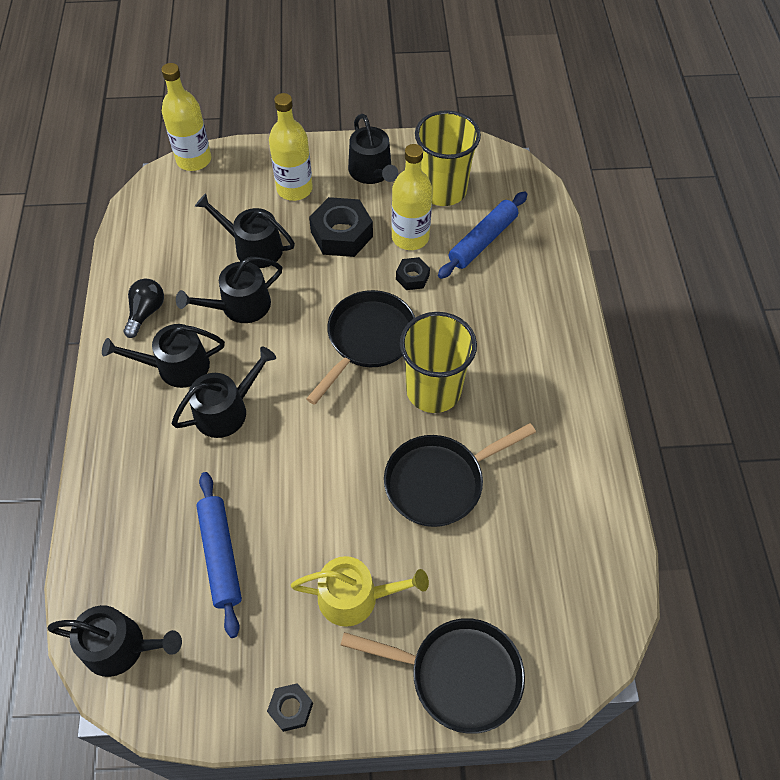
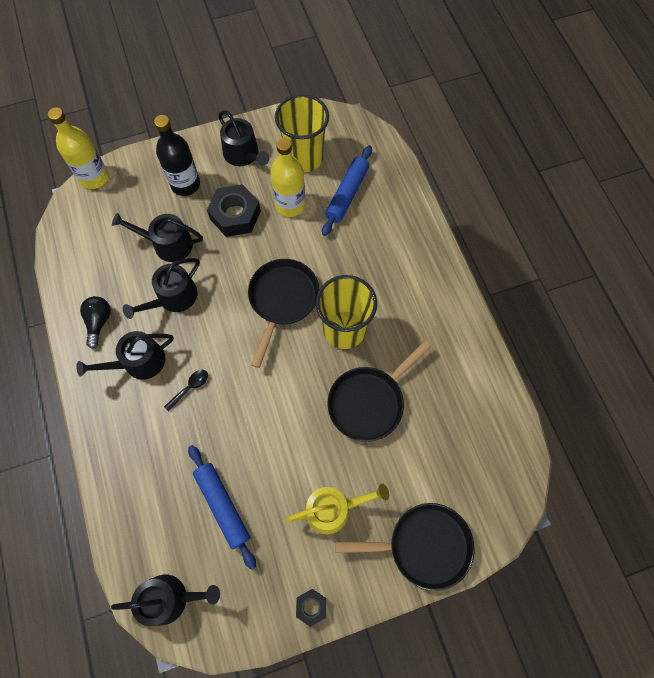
camera: 15 degrees left, 10 degrees up
black watering can [172,347,276,438] -> black spoon [164,370,208,411]
yellow bottle [269,93,313,201] -> black bottle [154,115,200,196]
black nut [396,257,430,290] -> none

